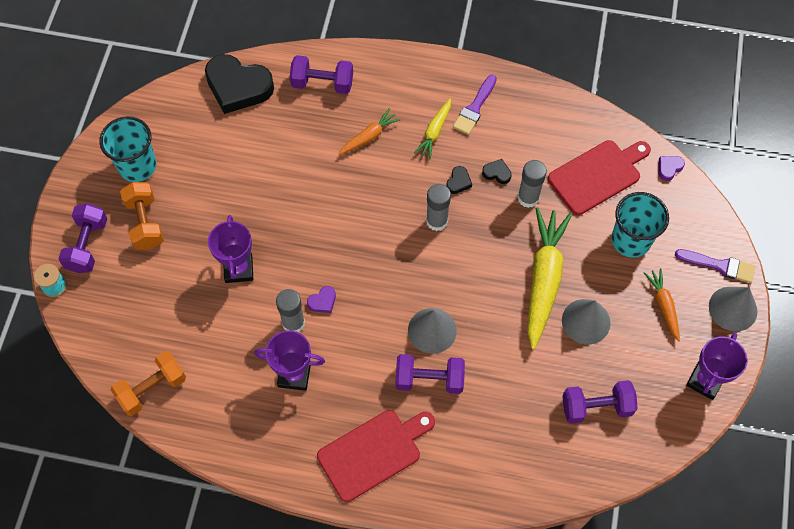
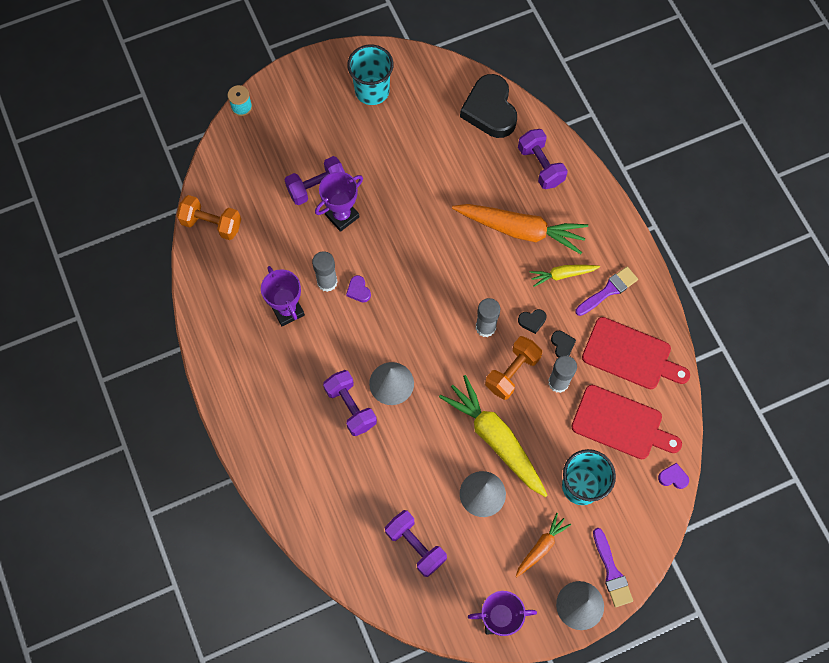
camera: 55 degrees right, 5 degrees up
purple dumbbell [58,203,107,273] -> purple dumbbell moved to [285,156,345,205]
orange dumbbell [120,182,164,250] -> orange dumbbell moved to [485,336,542,400]
purple heart [307,286,336,313] -> purple heart turned 45 degrees clockwise [346,275,371,302]
red cutting board [317,410,435,502] -> red cutting board moved to [582,317,690,389]
orange carrot [338,108,401,155] -> orange carrot [452,204,588,254], size x1.96
purple brush [453,75,497,135] -> purple brush turned 150 degrees clockwise [575,267,638,316]
yellow carrot [527,208,572,349] -> yellow carrot turned 105 degrees counterclockwise [439,375,548,497]

